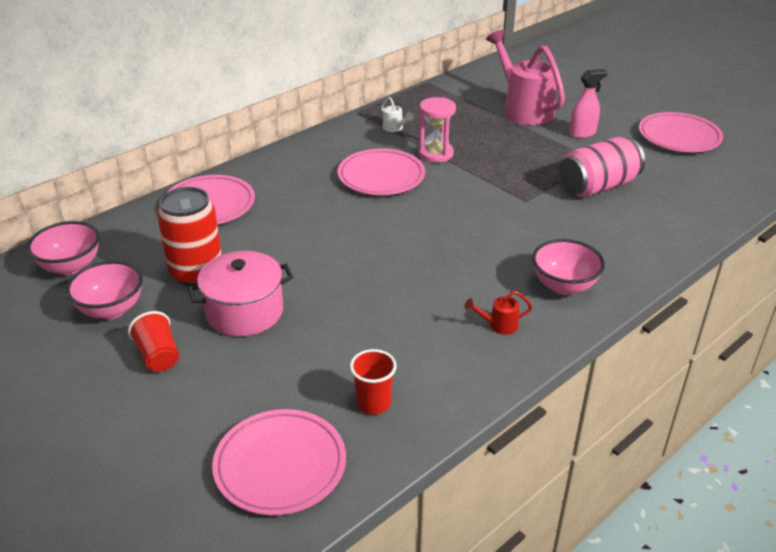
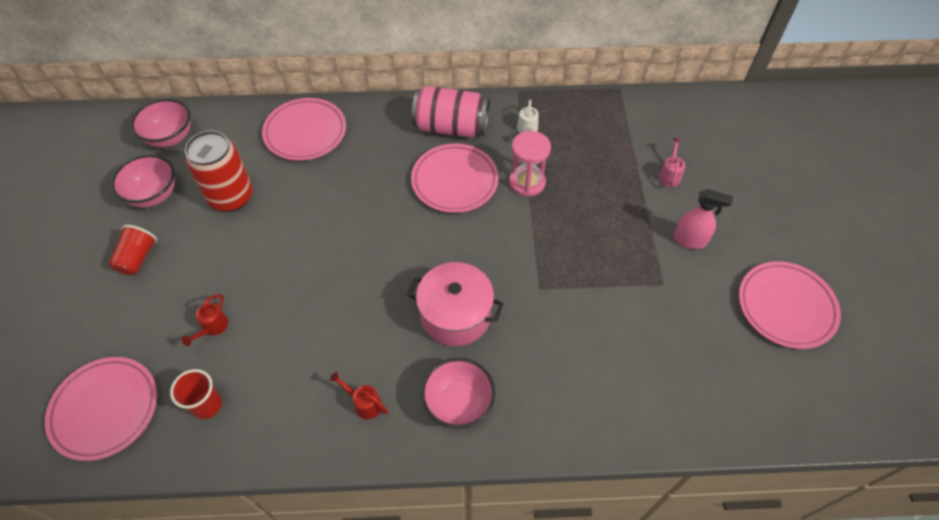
camera: 40 degrees right, 20 degrees up
pink pot [187,251,293,337] -> pink pot moved to [407,262,504,346]
pink watering can [486,30,565,125] -> pink watering can [659,138,685,187], size x0.40
pink can [559,137,645,197] -> pink can moved to [412,86,490,138]
none -> red watering can [182,294,228,346]

